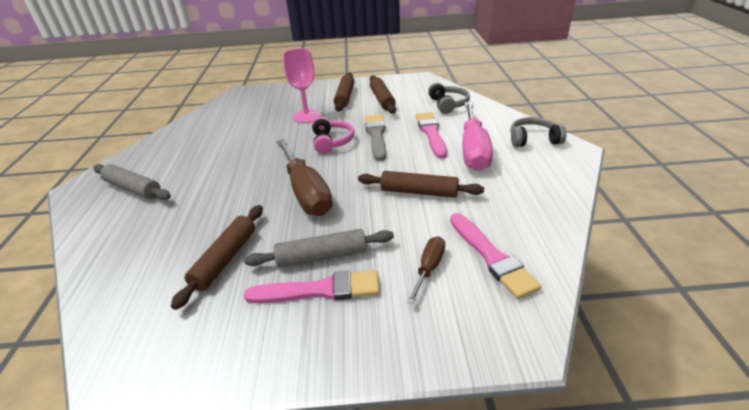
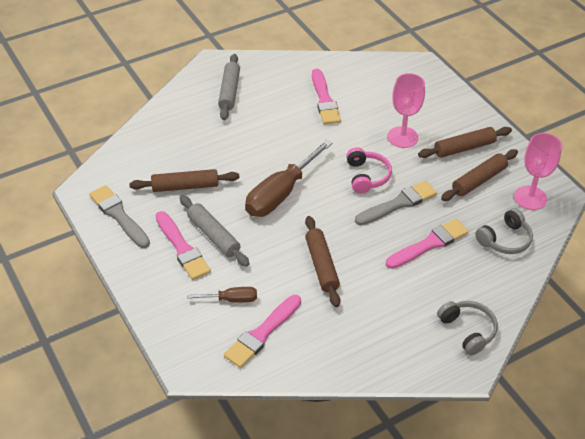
camera: 60 degrees right, 10 degrees up
pink headphones [312,117,354,154] -> pink headphones turned 60 degrees counterclockwise [346,147,392,193]
pink screwdriver [462,102,493,171] -> none
none -> grey brush [89,185,150,248]
none -> pink brush [312,69,341,124]
none -> pink goblet [514,133,562,210]

